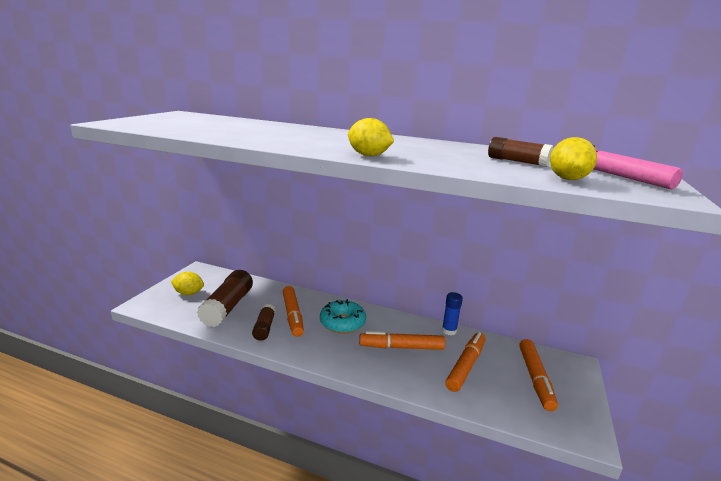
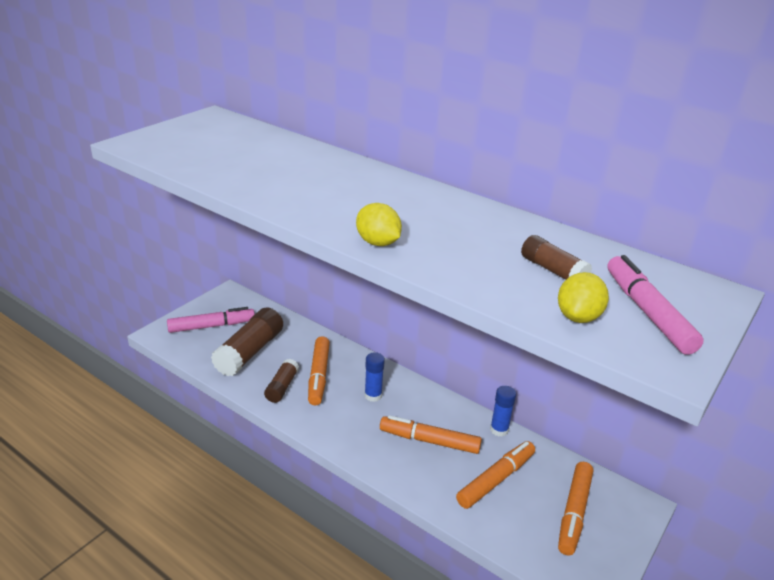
camera: 15 degrees right, 10 degrees up
yellow lemon [171,272,204,295] -> pink marker [167,307,255,333]
turquoise donut [320,299,366,333] -> blue glue stick [364,352,385,402]

